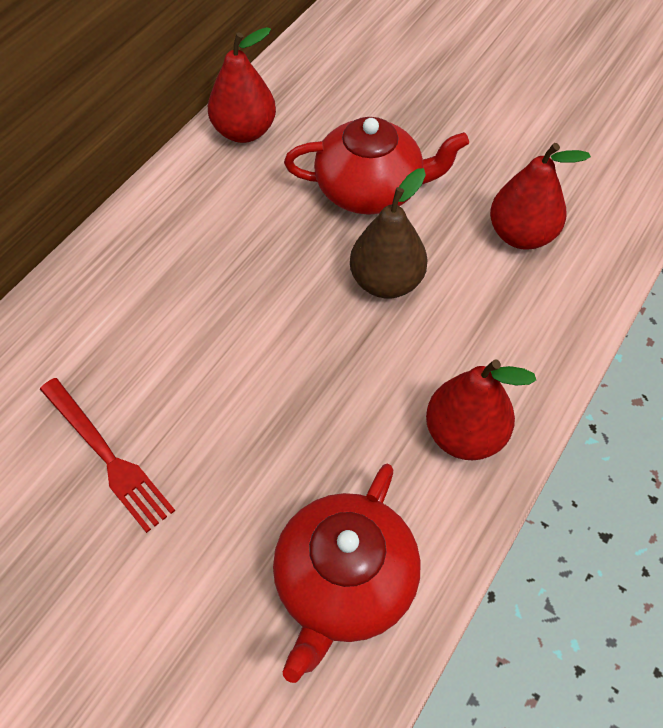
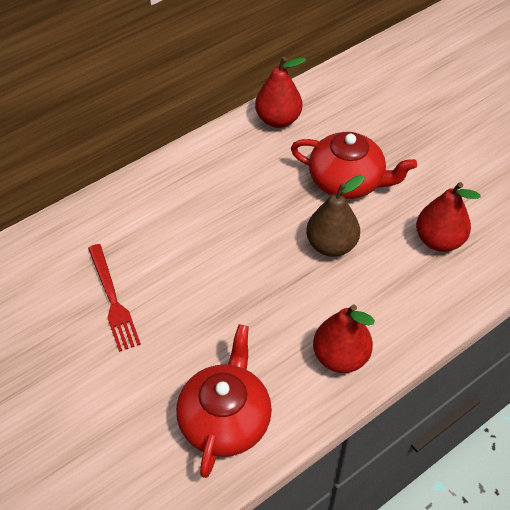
camera: 20 degrees right, 5 degrees down
red teapot [273,464,421,683] -> red teapot turned 150 degrees clockwise [176,324,272,478]

